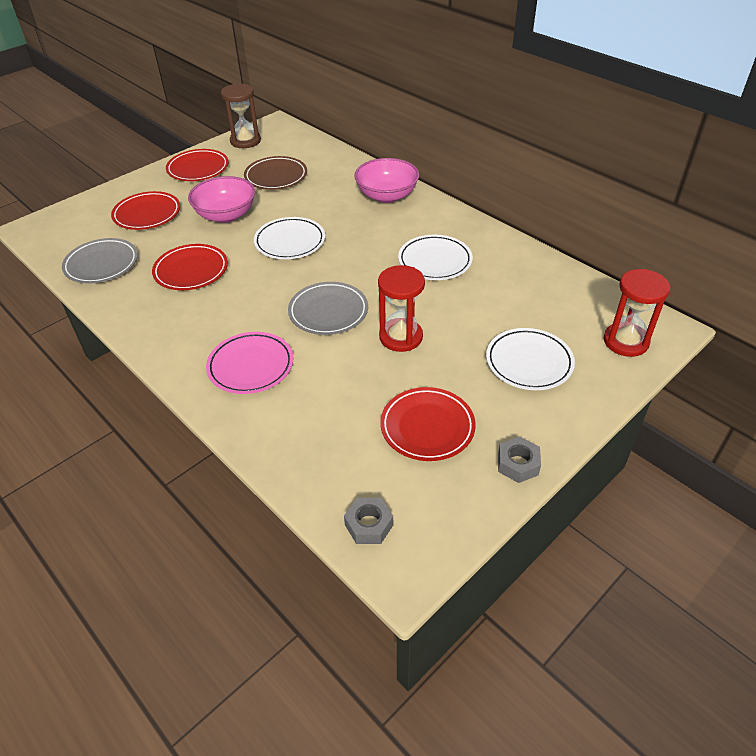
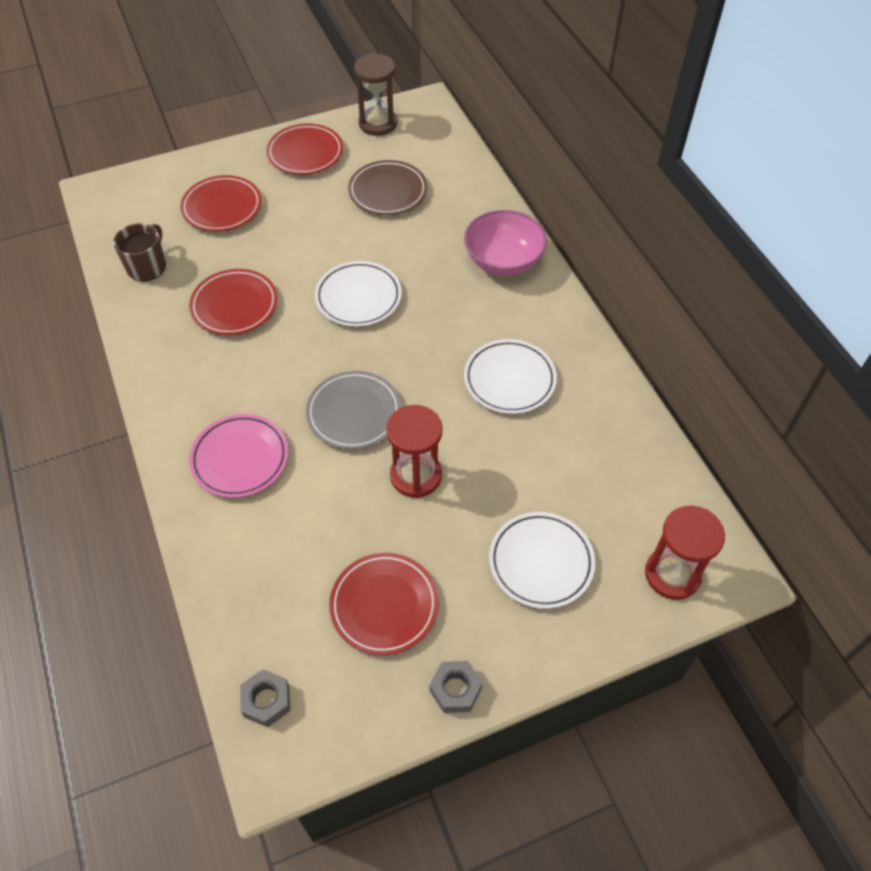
camera: 20 degrees right, 10 degrees up
grey plate [62,238,138,284] -> brown mug [113,223,166,281]
pink bowl [188,176,255,223] -> none

